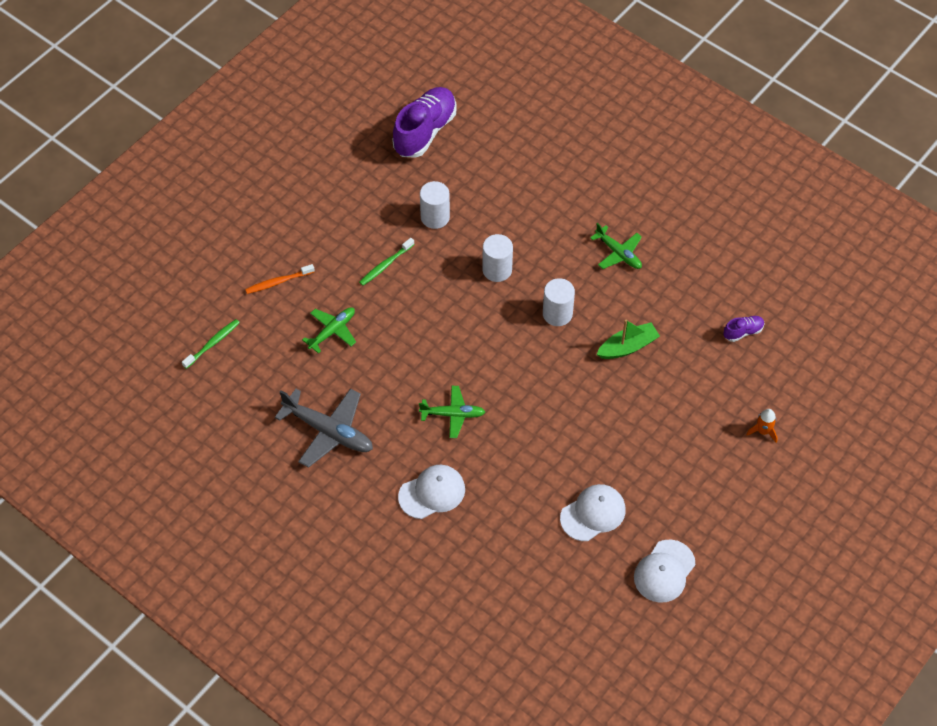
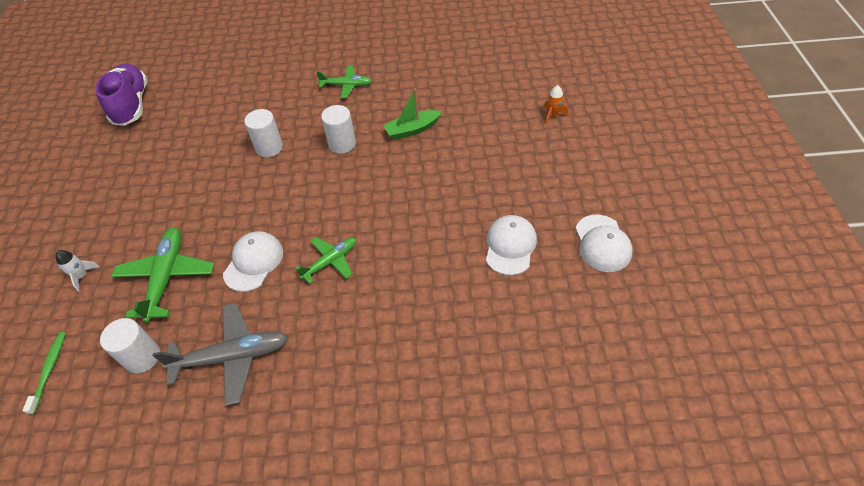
camera: 40 degrees left, 5 degrees down
orange toothbrush [245,264,315,294] -> white rocket [55,250,100,292]
green plane [302,307,356,354] -> green plane [111,227,214,323], size x1.61
green toothbrush [359,238,415,286] -> none
white cap [398,465,465,519] -> white cap moved to [223,231,283,292]
white cylinder [420,181,450,229] -> white cylinder moved to [100,318,160,373]
green boat [597,320,660,359] -> green boat turned 135 degrees counterclockwise [383,88,442,140]
purple shoe [723,316,764,342] -> none

